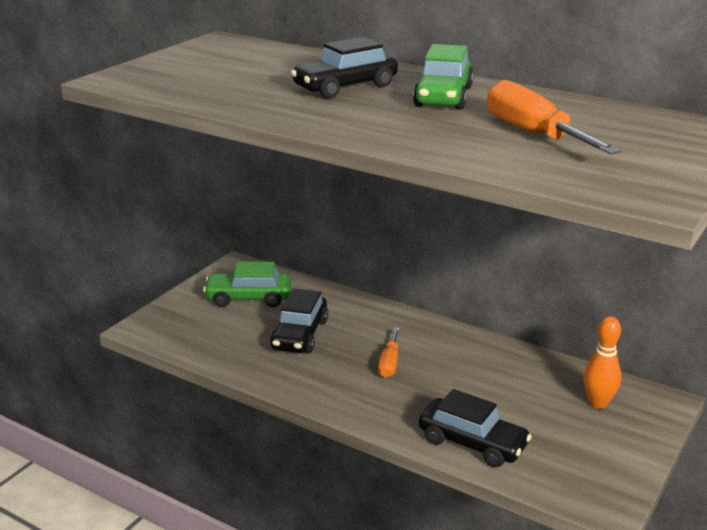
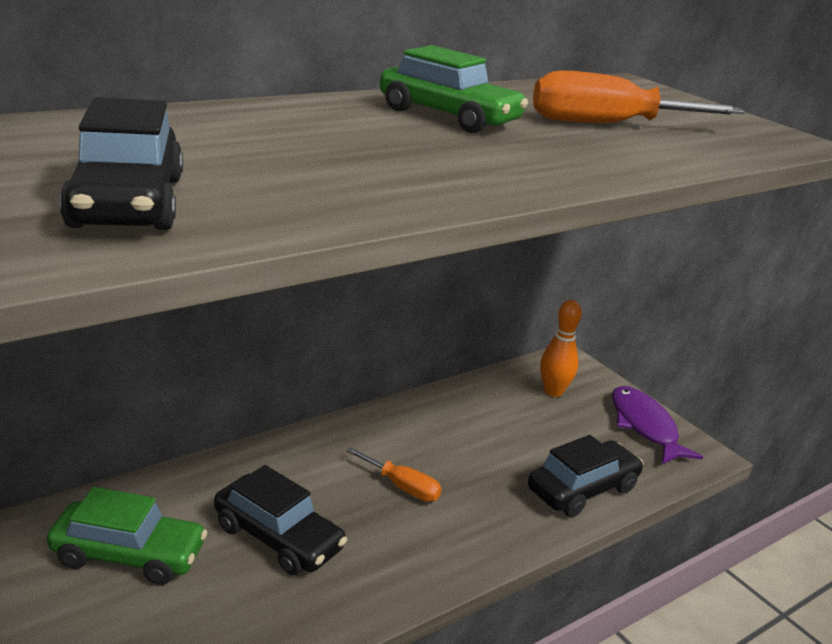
camera: 70 degrees left, 0 degrees up
green car [203,262,291,307] -> green car turned 105 degrees counterclockwise [47,487,207,585]
black car [291,37,398,99] -> black car moved to [60,97,183,230]
none -> purple fish [612,386,703,464]

